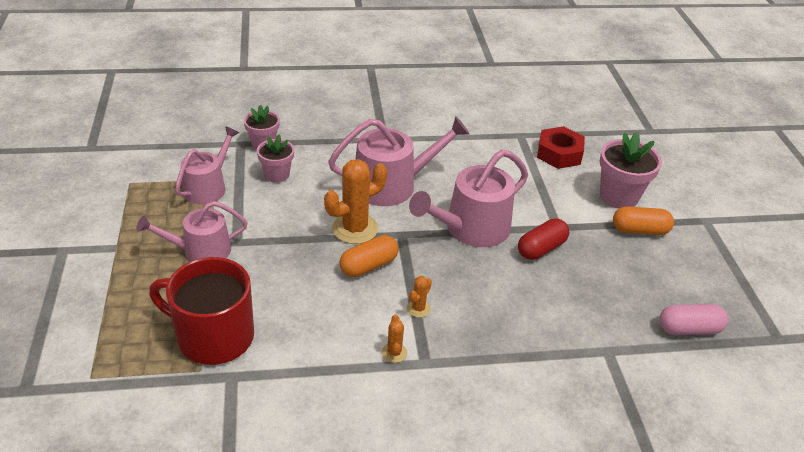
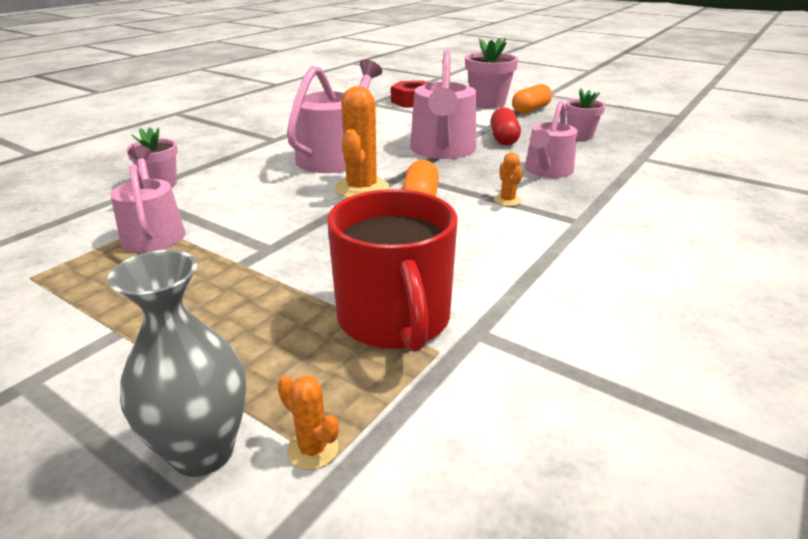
camera: 45 degrees left, 10 degrees down
pink watering can [137,201,247,262] -> pink watering can moved to [525,101,577,178]
red mug [149,257,254,365] -> red mug turned 75 degrees counterclockwise [327,189,457,352]
pink flower pot [257,135,294,183] -> pink flower pot moved to [565,88,606,140]
orange cactus [382,315,407,363] -> orange cactus moved to [277,375,339,470]
pink capsule [659,304,728,335] -> none
none -> grey vase [107,250,247,477]

